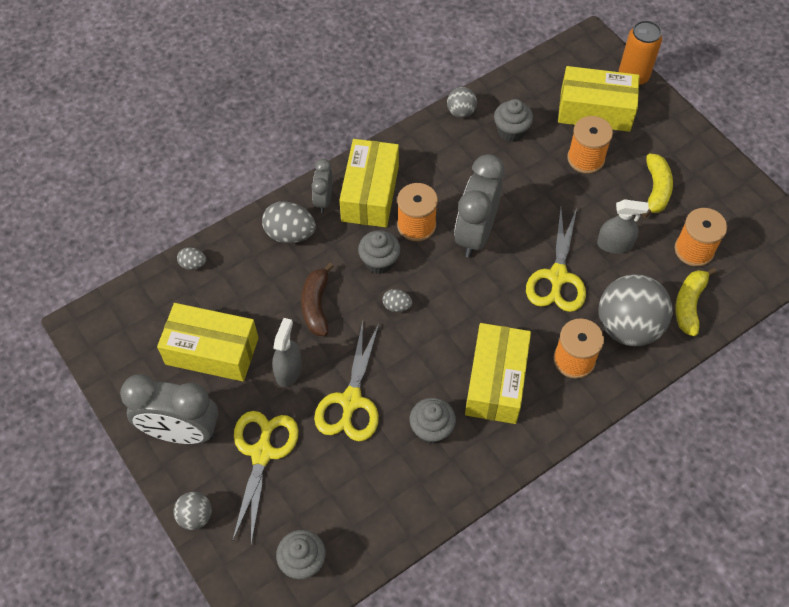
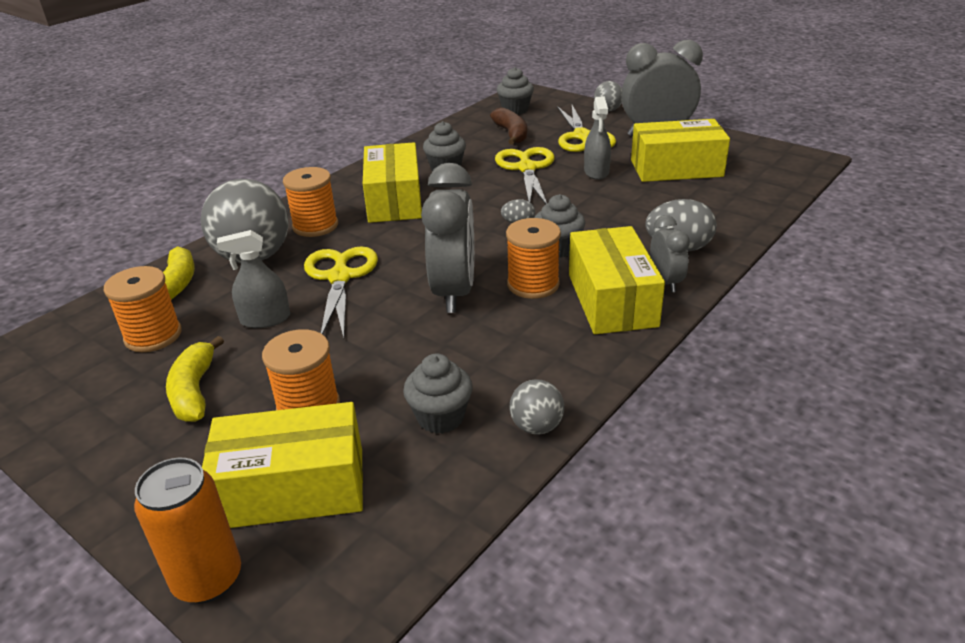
camera: 165 degrees right, 25 degrees down
grey egg [177,247,206,270] -> none
brown banana [301,262,334,336] -> brown banana moved to [490,107,527,145]

